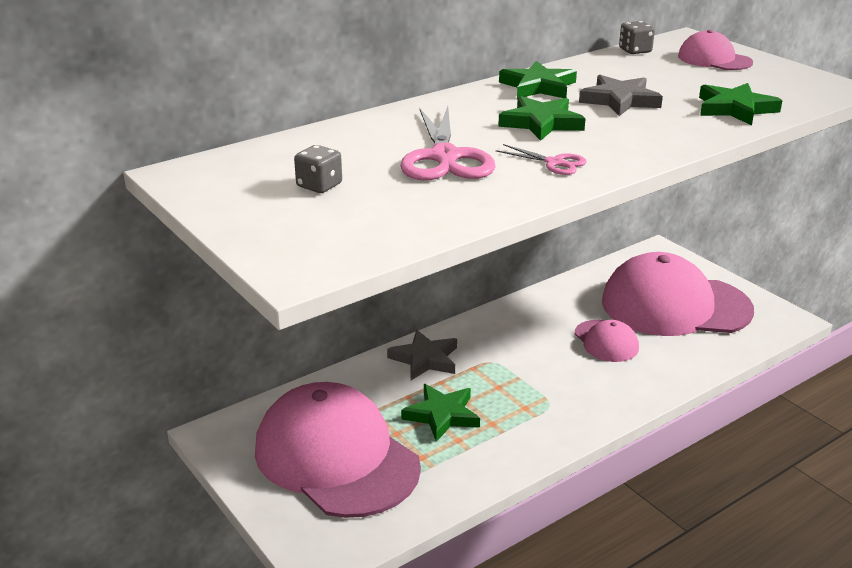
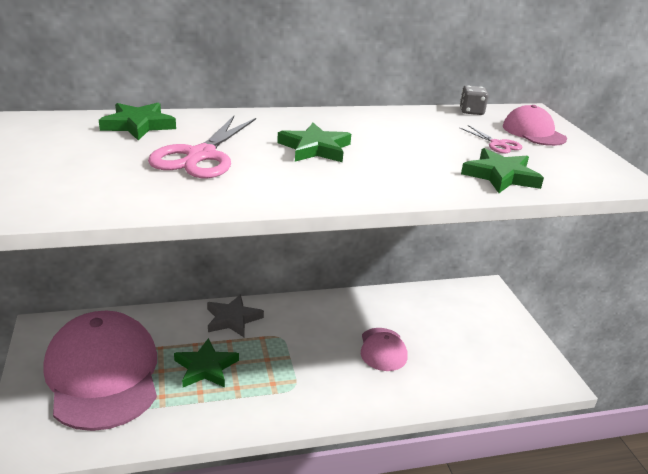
camera: 20 degrees right, 0 degrees up
grey dice [294,145,342,193] -> none
pink scissors [496,144,587,175] -> pink scissors moved to [460,125,523,154]
green star [499,61,577,99] -> green star moved to [99,103,176,140]
grey star [579,75,663,116] -> none
pink cap [602,252,754,336] -> none

